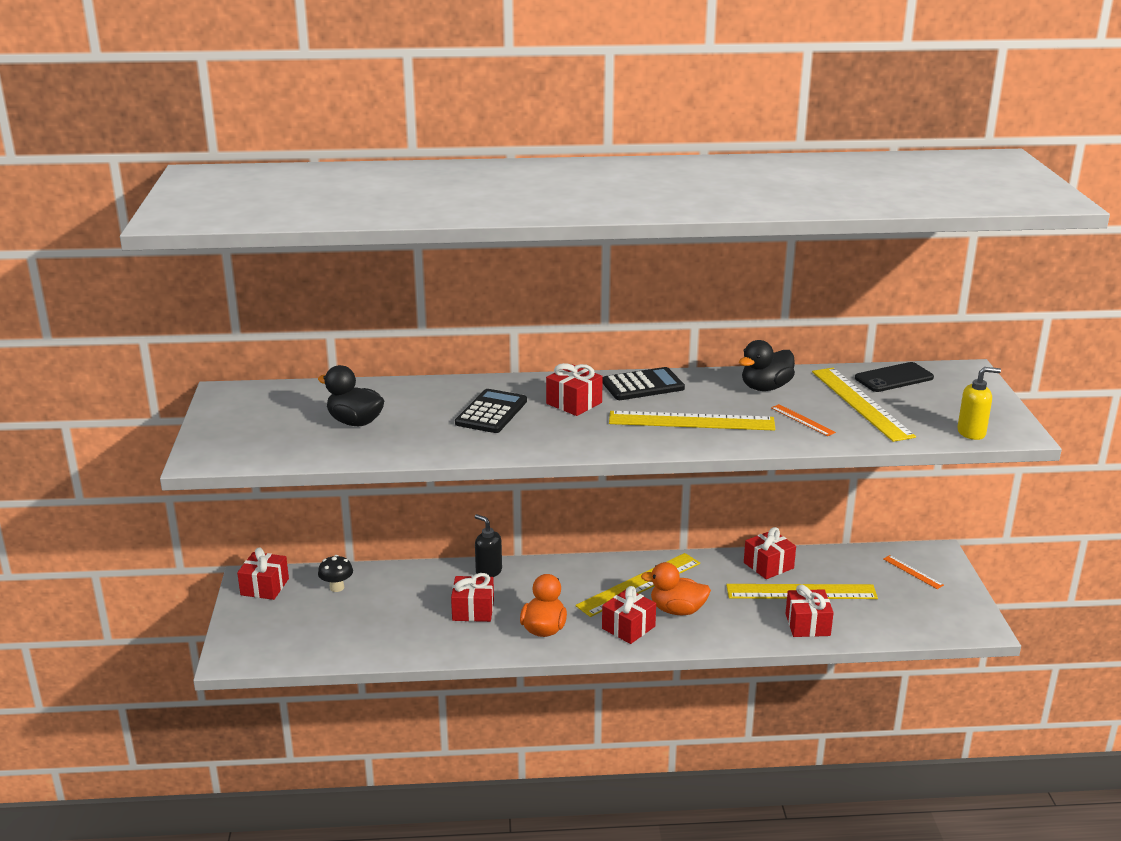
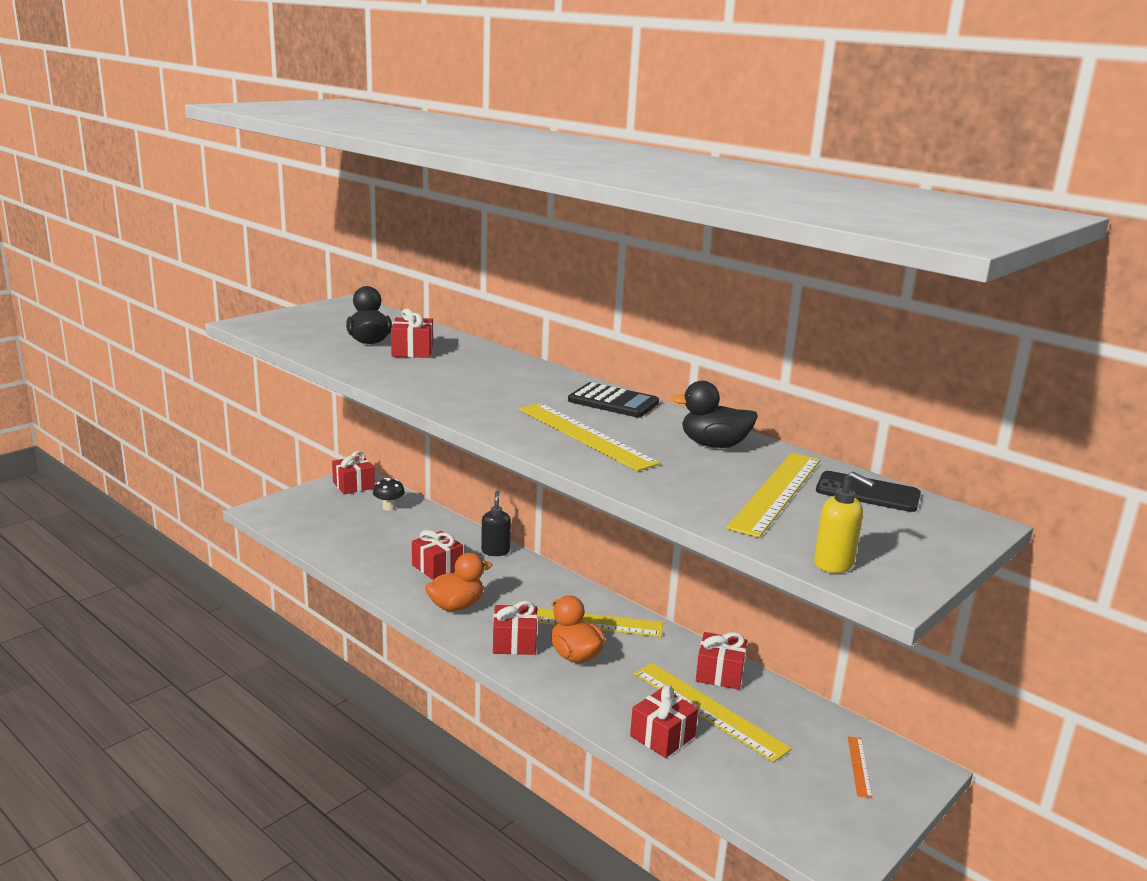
camera: 45 degrees right, 5 degrees down
black calculator [455,389,527,433] -> none
red gift [546,363,603,416] -> red gift moved to [391,309,433,358]
orange ruler [771,404,836,436] -> none

